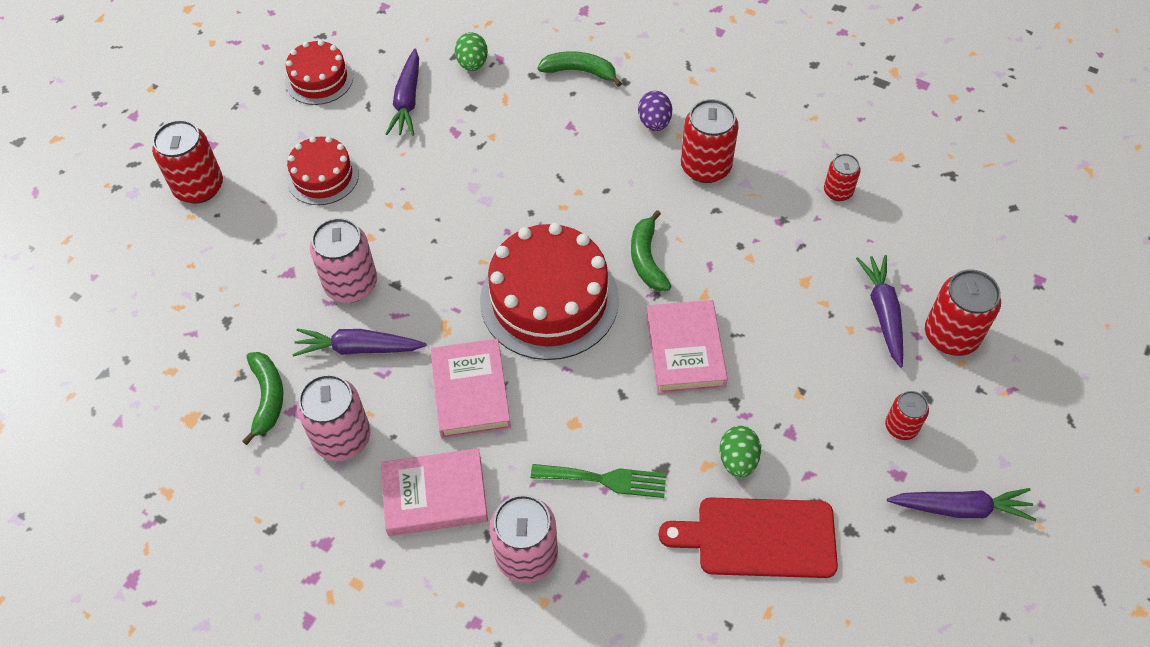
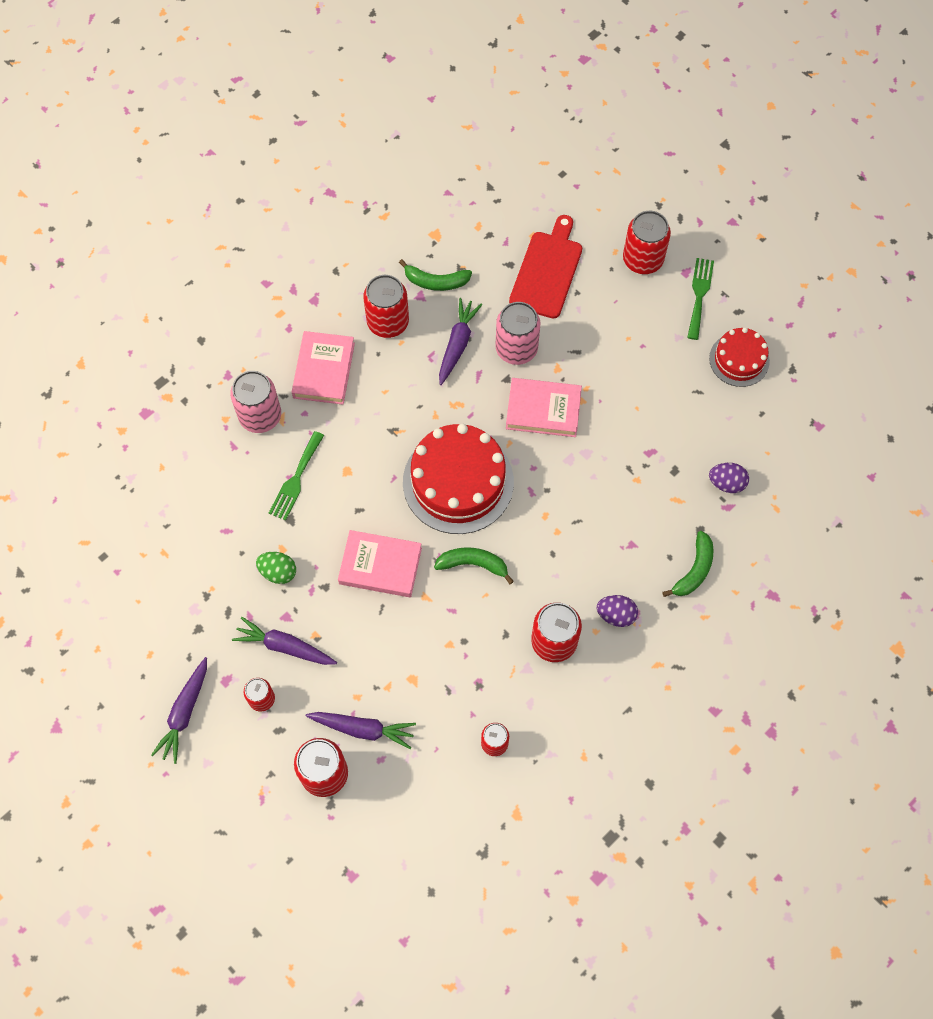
camera: 105 degrees right, 10 degrees up
red cake [286,136,359,205] -> none
pink can [297,374,371,461] -> red can [363,275,409,338]
purple carrot [386,49,419,136] -> purple carrot moved to [232,617,337,665]
pink book [430,338,511,439] -> pink book moved to [506,378,582,437]
green egg [455,32,488,71] -> purple egg [709,463,749,493]
red cutting board [659,497,838,578] -> red cutting board moved to [509,215,582,319]
none -> green fork [687,258,714,340]

